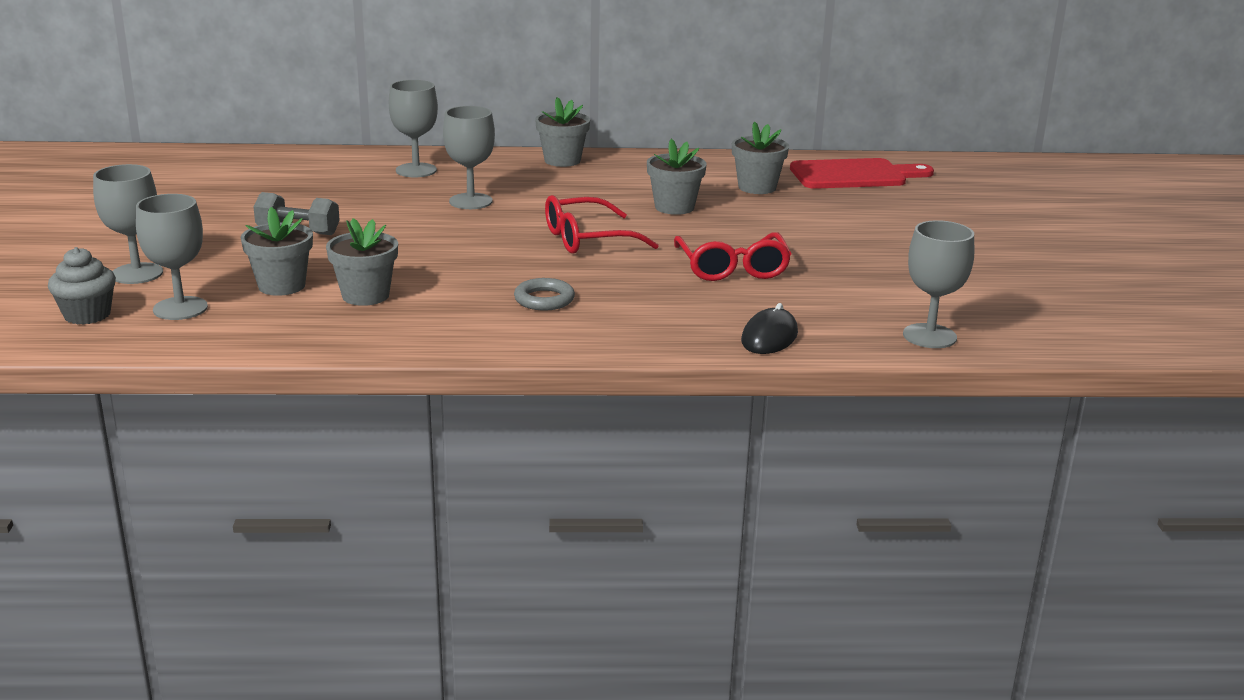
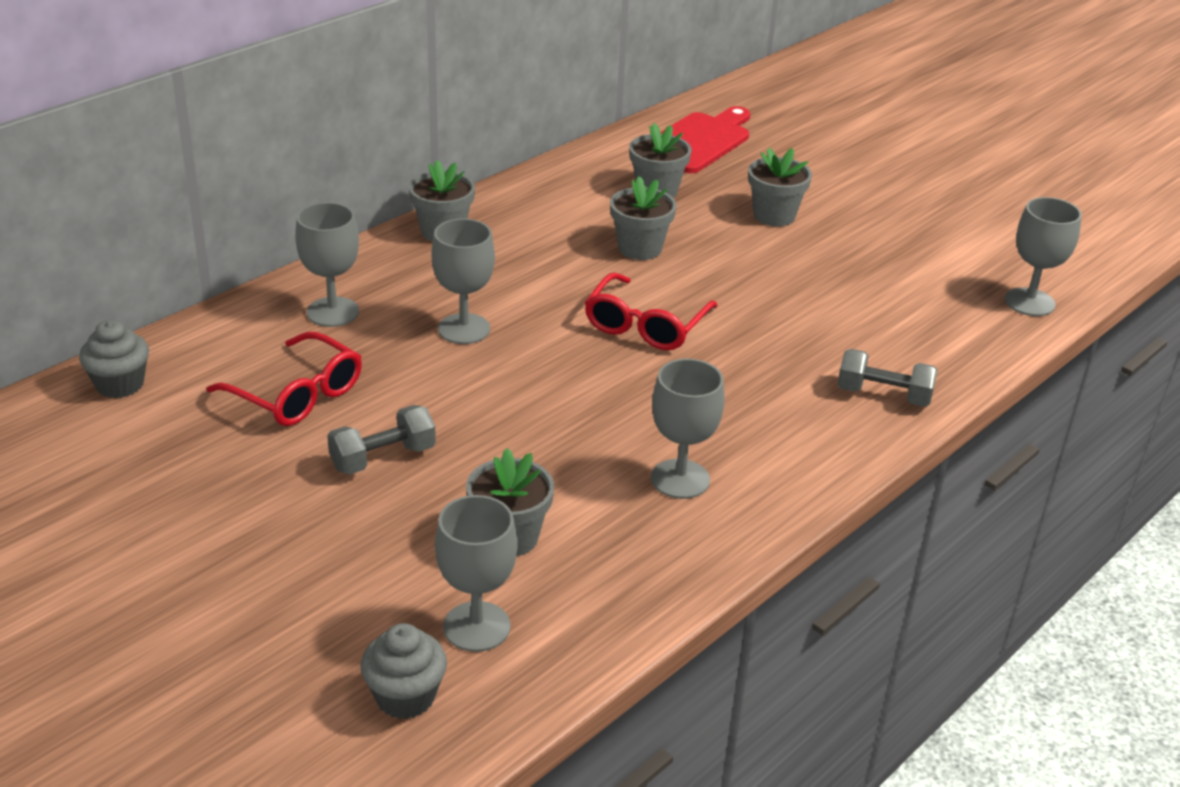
camera: 45 degrees left, 10 degrees up
grey goblet [93,164,163,284] -> grey goblet moved to [651,359,725,499]
grey flower pot [326,218,398,306] -> grey flower pot moved to [748,148,812,226]
grey ring [514,278,575,311] -> none
red glasses [674,232,792,281] -> red glasses moved to [206,332,362,426]
black mouse [741,303,798,354] -> none
none -> grey cupcake [79,320,149,398]
none -> grey dumbbell [837,349,938,407]

